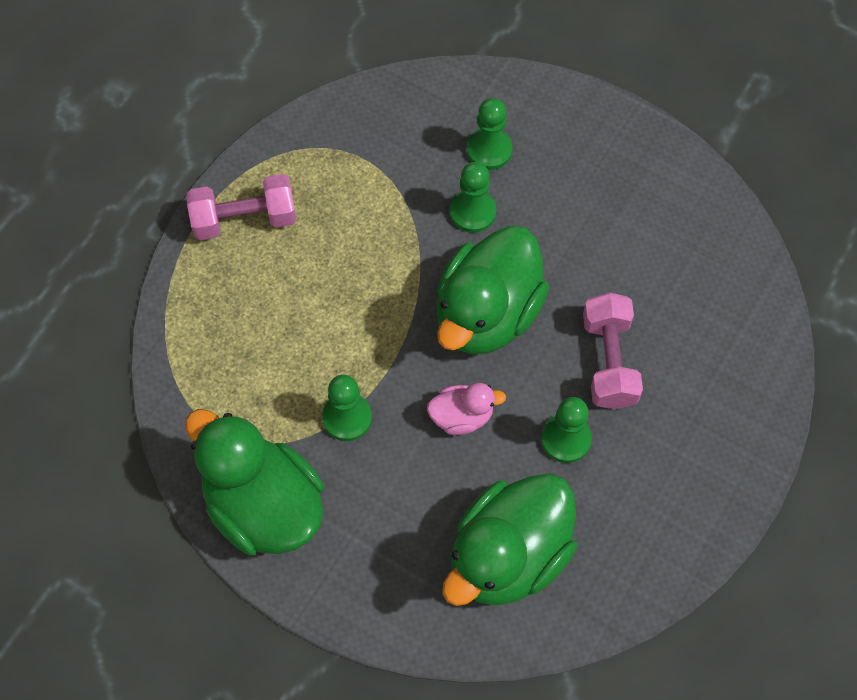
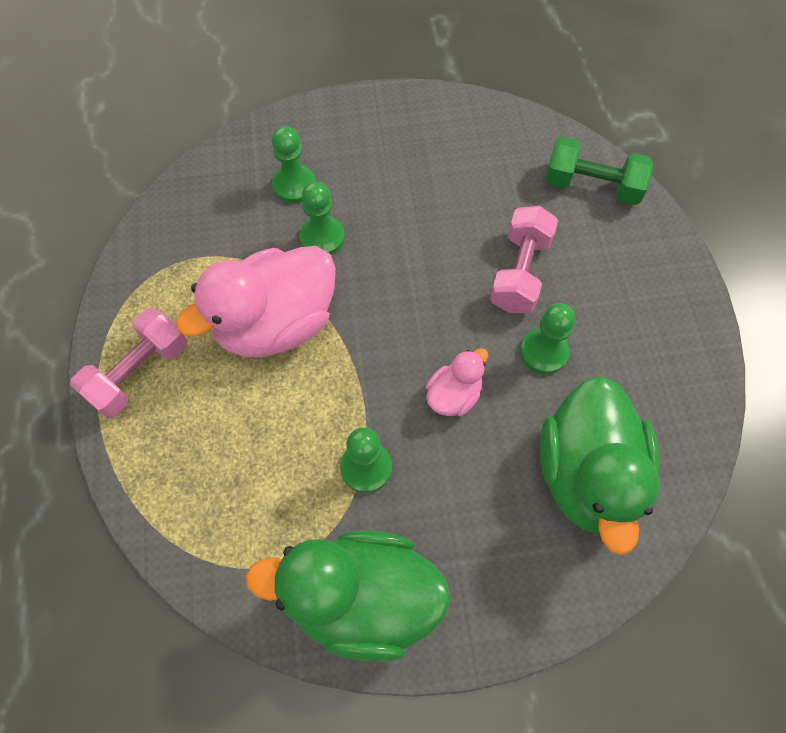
camera: 40 degrees left, 0 degrees up
green duck [437,226,549,354] -> none
pink dumbbell [583,292,643,409] -> pink dumbbell turned 60 degrees clockwise [490,206,558,313]
none -> pink duck [176,246,336,357]
none -> green dumbbell [545,137,653,205]

